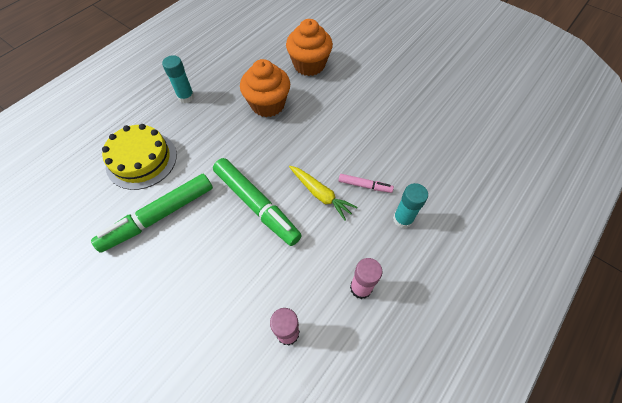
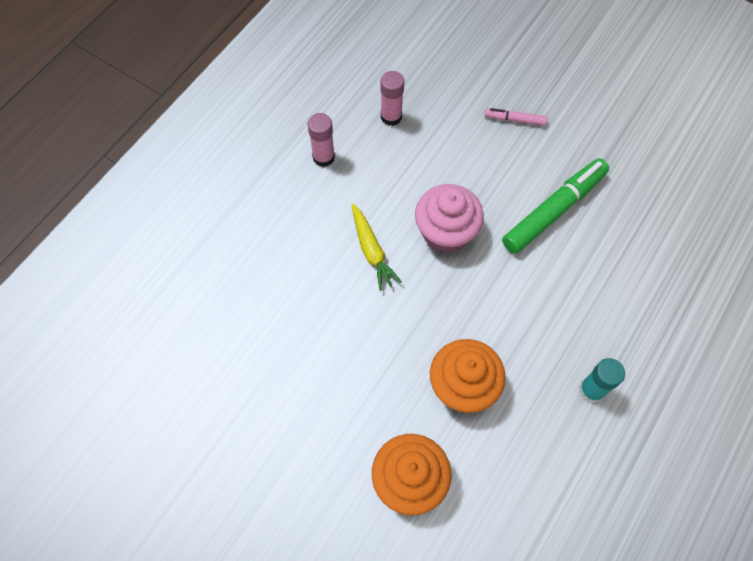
camera: 175 degrees right, 5 degrees up
yellow cake [102,124,177,190] -> none
green marker [213,158,302,246] -> pink cupcake [415,184,484,253]
yellow carrot [289,166,357,221] -> yellow carrot turned 150 degrees counterclockwise [352,204,402,291]
pink marker [338,174,394,193] -> pink marker moved to [485,108,547,126]
turquoise glue stick [393,183,428,228] -> none

